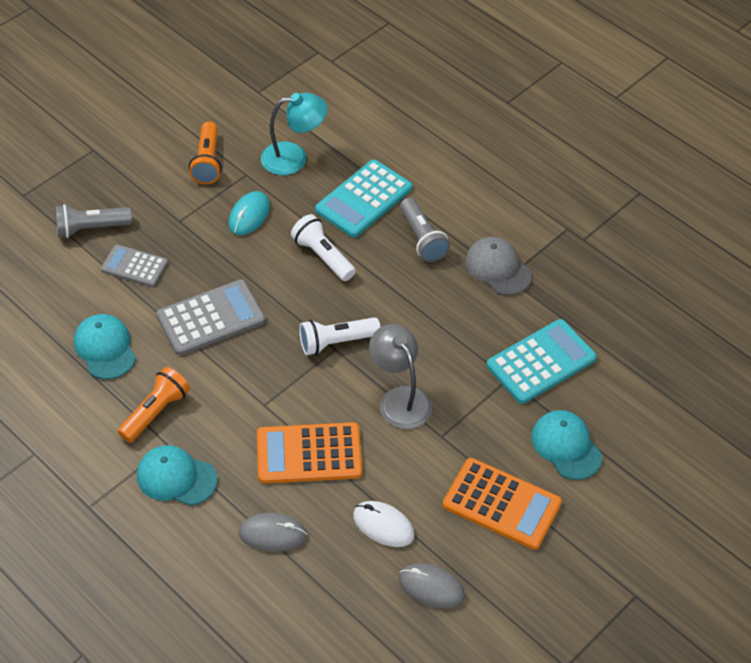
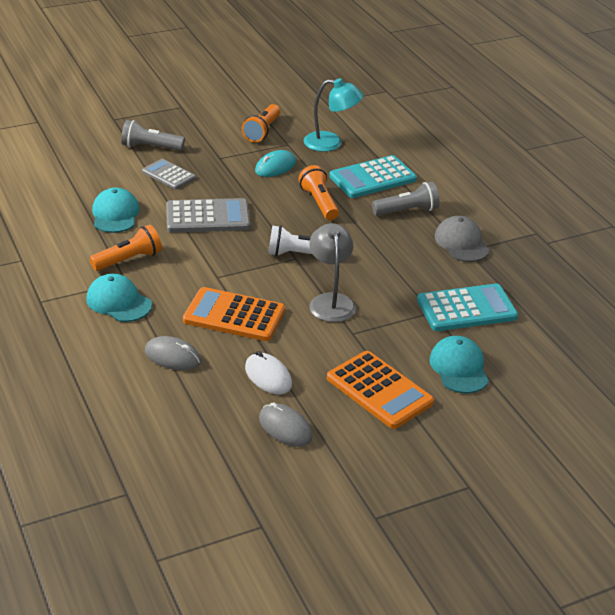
camera: 20 degrees right, 15 degrees down
white flashlight [291,214,356,281] -> orange flashlight [298,165,339,220]
grey flashlight [400,198,450,262] -> grey flashlight turned 105 degrees counterclockwise [372,182,440,216]

